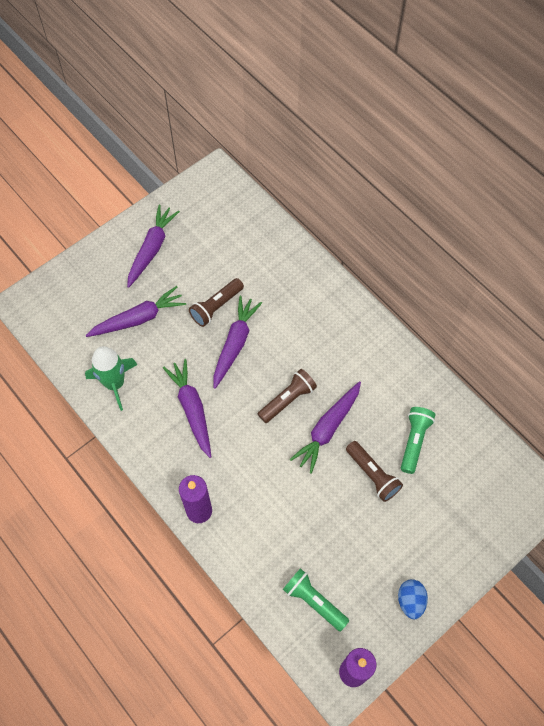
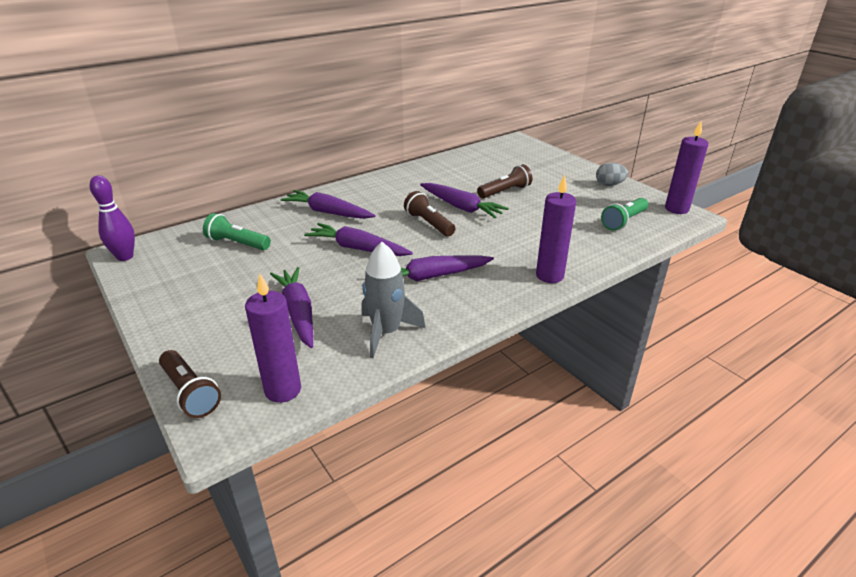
camera: 85 degrees left, 30 degrees down
green rocket [85,346,138,411] -> grey rocket [361,242,426,358]
purple carrot [127,205,180,288] -> purple carrot moved to [281,190,376,219]
brown flashlight [189,278,244,327] -> brown flashlight moved to [159,350,221,418]
blue egg [398,579,428,619] -> grey egg [596,163,628,186]
green flashlight [401,407,435,474] -> green flashlight moved to [203,213,271,250]
none -> purple bowling pin [90,175,135,261]
none -> purple candle [245,274,301,403]

